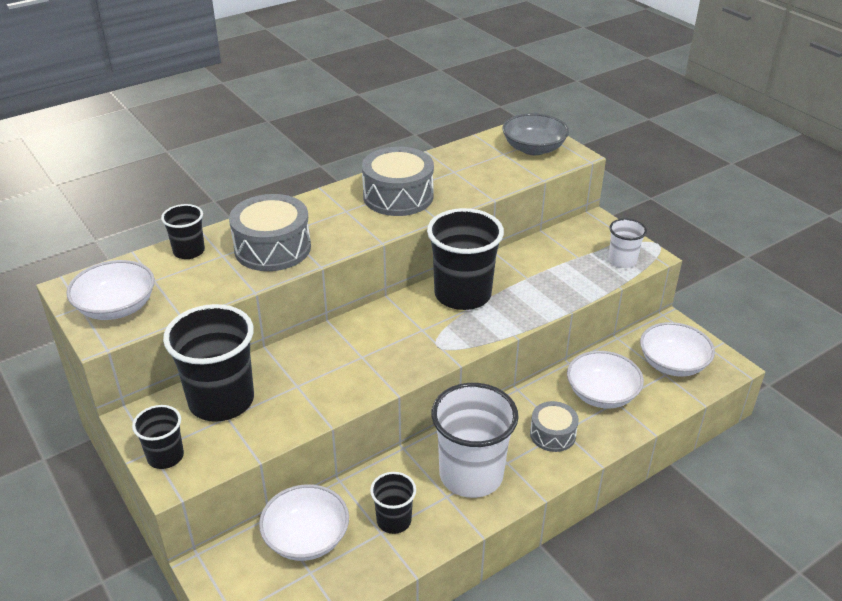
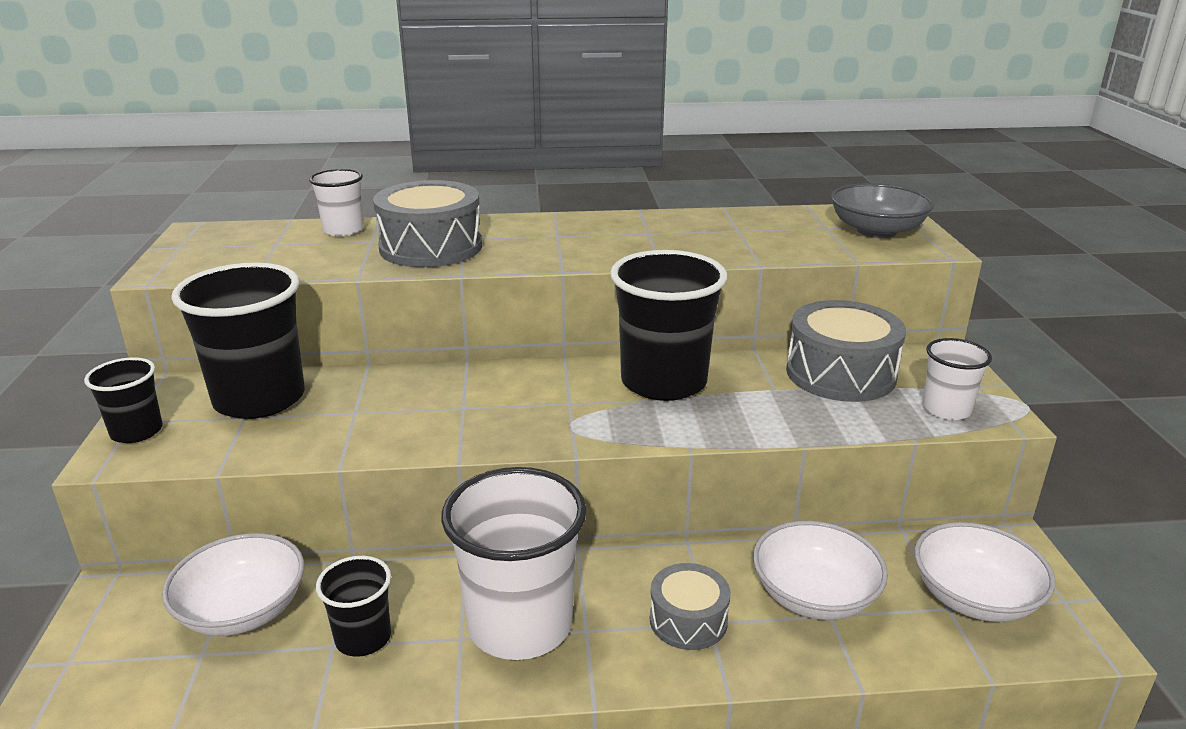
camera: 30 degrees right, 10 degrees down
white bowl [66,260,155,320] -> none
black cup [161,204,205,259] -> white cup [309,169,363,237]
grey drum [362,147,434,216] -> grey drum moved to [786,300,906,402]

